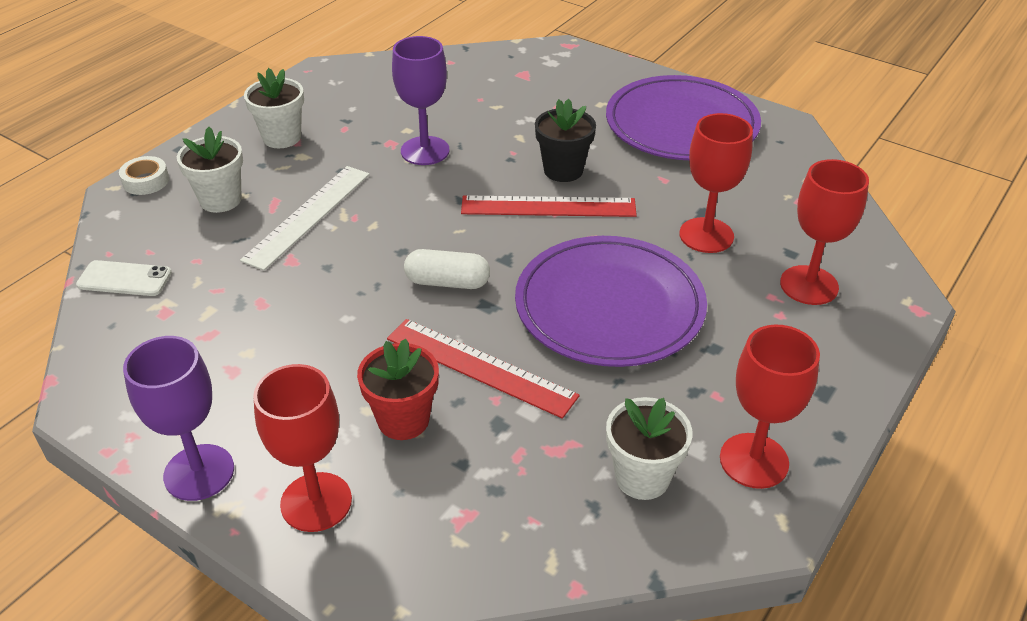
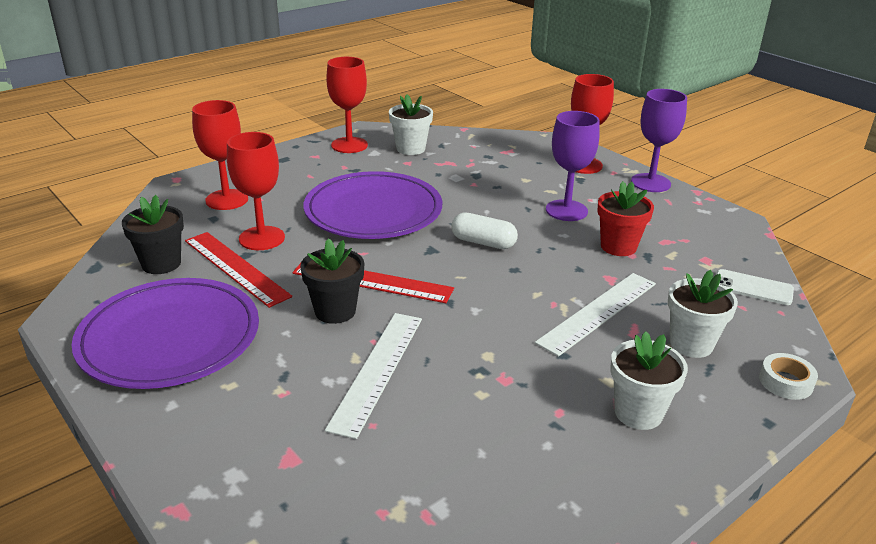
camera: 165 degrees left, 10 degrees down
red flower pot [357,339,439,440] -> red flower pot moved to [597,181,654,256]
red ruler [387,319,580,419] -> red ruler moved to [185,232,292,308]
purple goblet [392,36,450,165] -> purple goblet moved to [546,111,600,221]
none -> black flower pot [122,195,184,274]
none -> white ruler [325,313,422,439]

